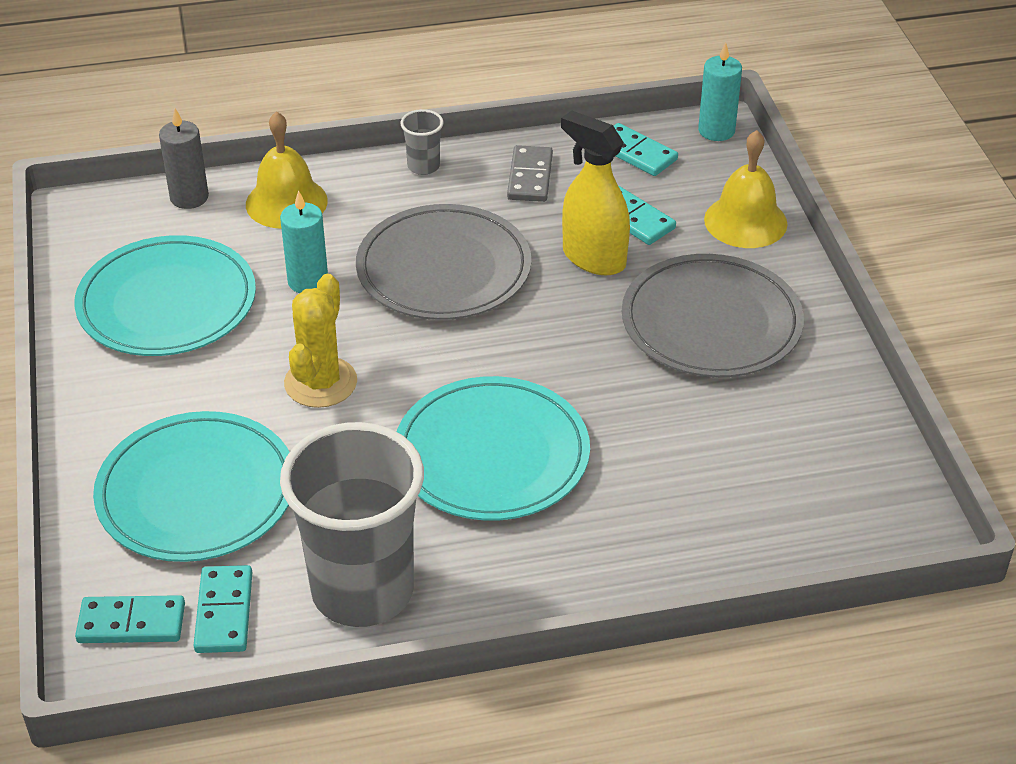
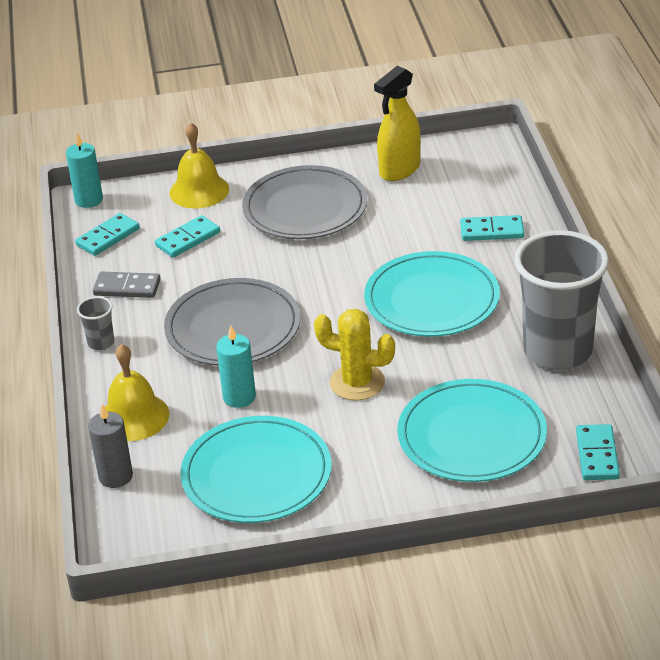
camera: 85 degrees left, 5 degrees down
turquoise domino [193,565,252,653] -> turquoise domino moved to [460,215,524,241]
yellow spray bottle [561,110,630,275] -> yellow spray bottle moved to [374,66,421,181]

